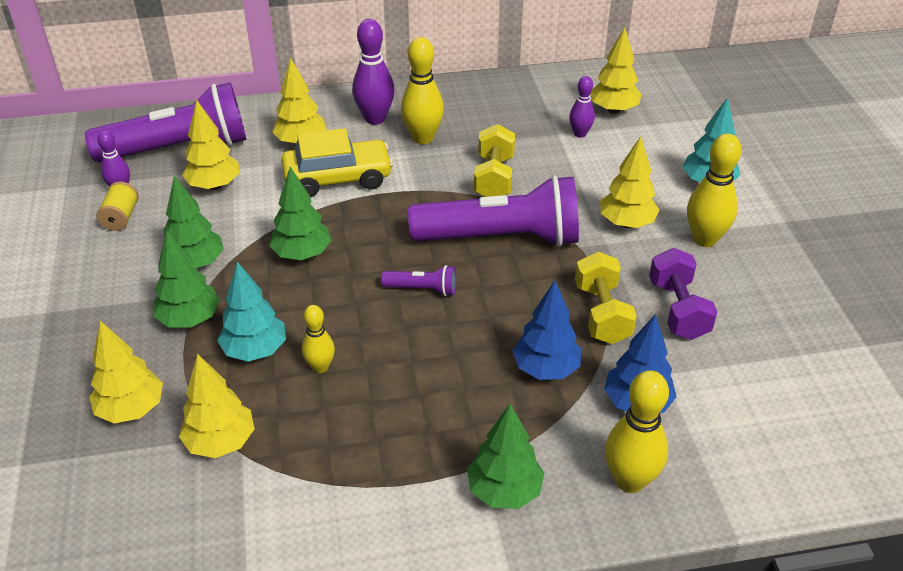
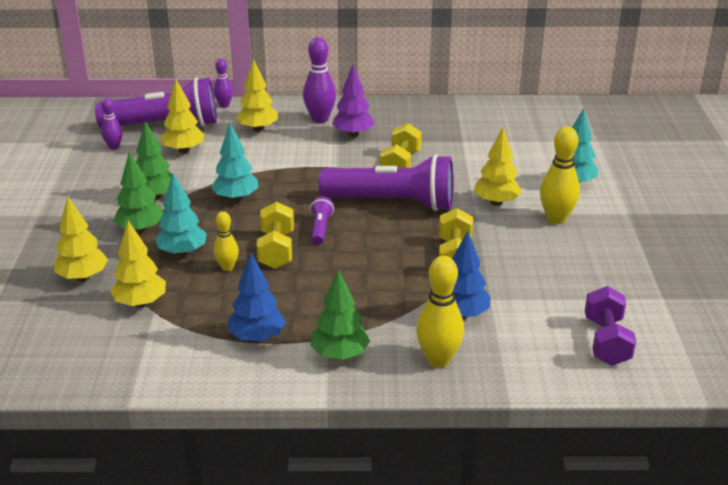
camera: 10 degrees right, 10 degrees down
yellow spool [96,182,139,231] -> none
green tree [269,167,331,260] -> turquoise tree [211,123,258,202]
yellow car [281,128,393,197] -> none
purple flashlight [381,265,456,296] -> purple flashlight turned 105 degrees counterclockwise [310,196,334,245]
yellow bowling pin [401,37,444,144] -> purple tree [332,65,374,137]
blue tree [512,281,581,380] -> blue tree moved to [228,253,286,342]
purple bowling pin [569,76,595,138] -> purple bowling pin moved to [214,59,233,108]
yellow tree [590,27,642,114] -> none
purple dumbbell [649,248,718,340] -> purple dumbbell moved to [585,286,636,366]
none -> yellow dumbbell [257,202,294,269]

